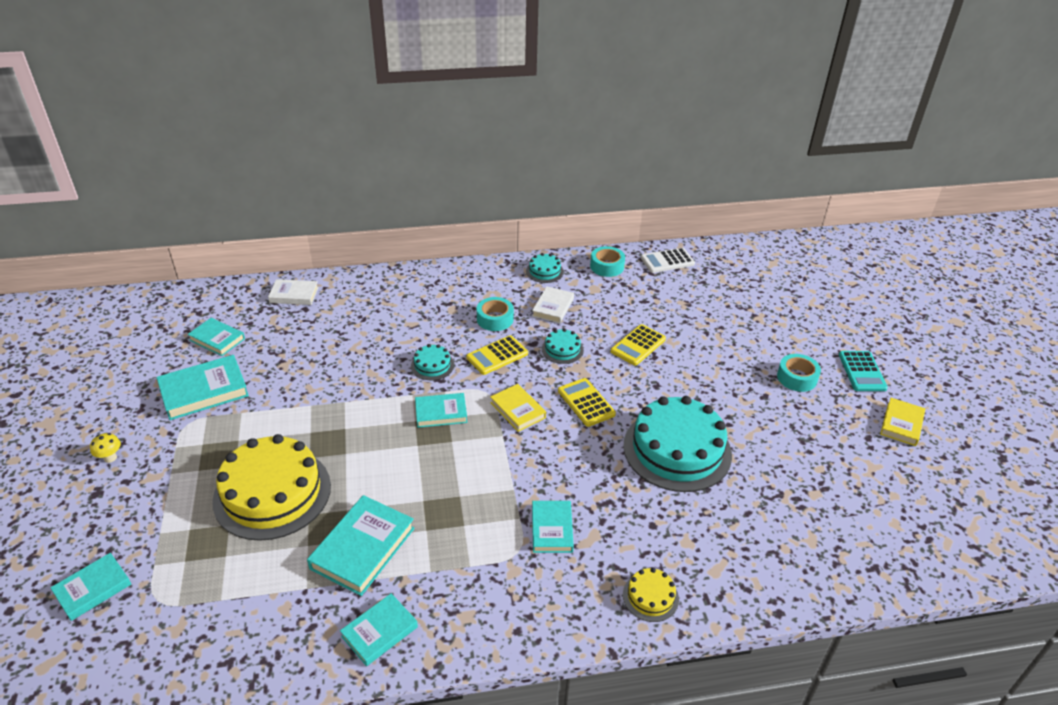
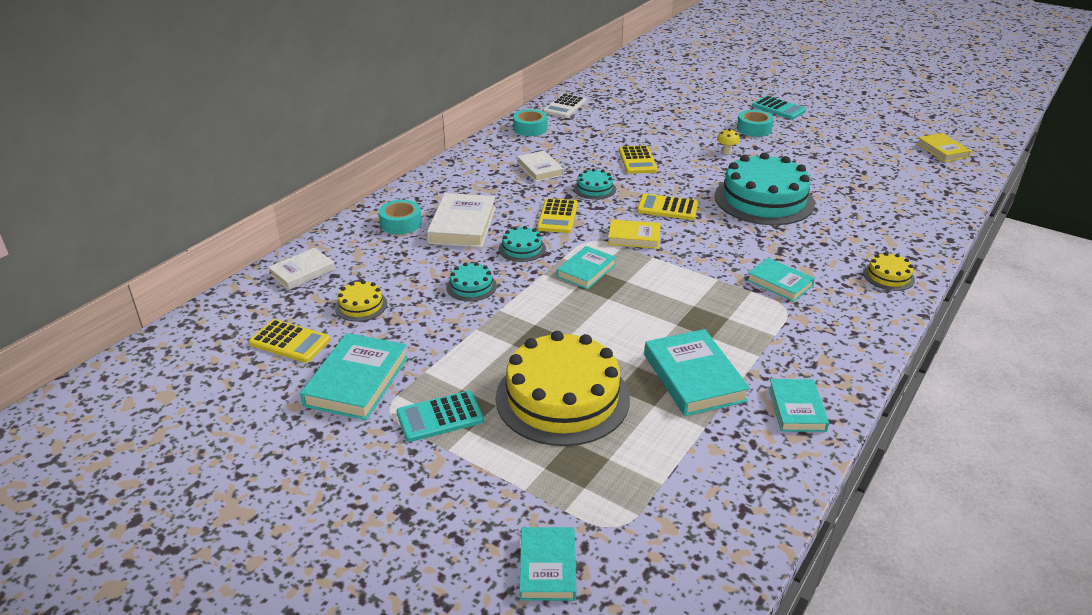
camera: 45 degrees left, 5 degrees down
yellow mushroom [90,433,121,463] -> yellow mushroom moved to [717,129,740,154]
turquoise book [188,318,245,356] -> yellow calculator [249,319,331,363]
turquoise tape [477,297,514,331] -> turquoise tape moved to [379,200,422,234]
turquoise cake [526,253,564,283] -> turquoise cake moved to [446,262,497,302]
yellow book [880,398,925,446] -> yellow book moved to [917,133,971,162]
none -> yellow cake [335,280,387,322]
none -> turquoise calculator [397,391,484,442]
none -> white book [427,193,496,248]

